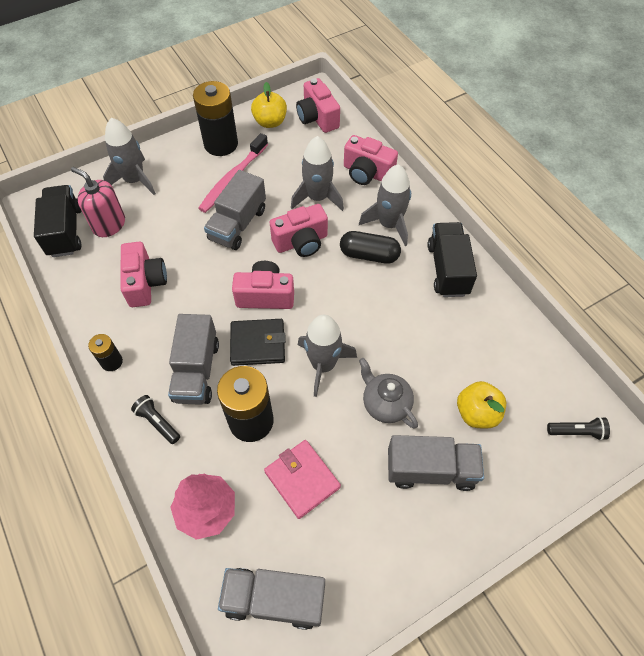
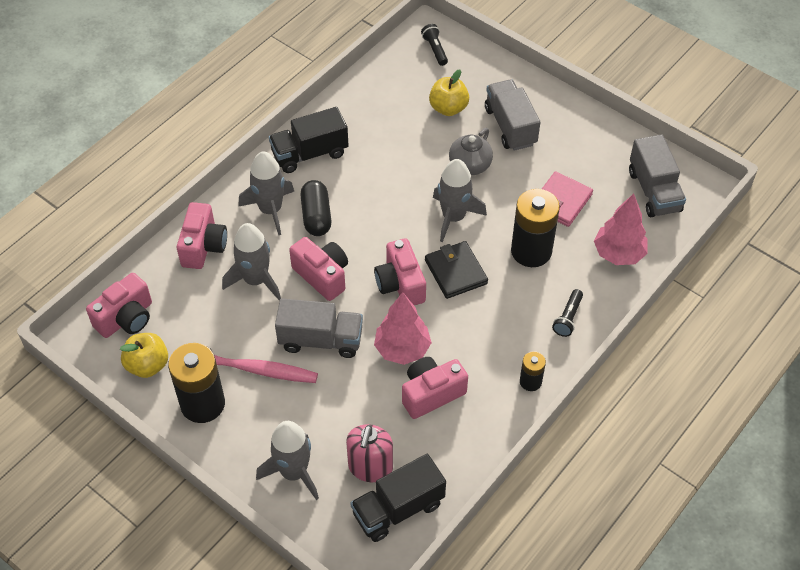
camera: 110 degrees left, 5 degrees down
grey truck [168,314,219,405] -> none
none -> pink tree [374,292,432,365]

